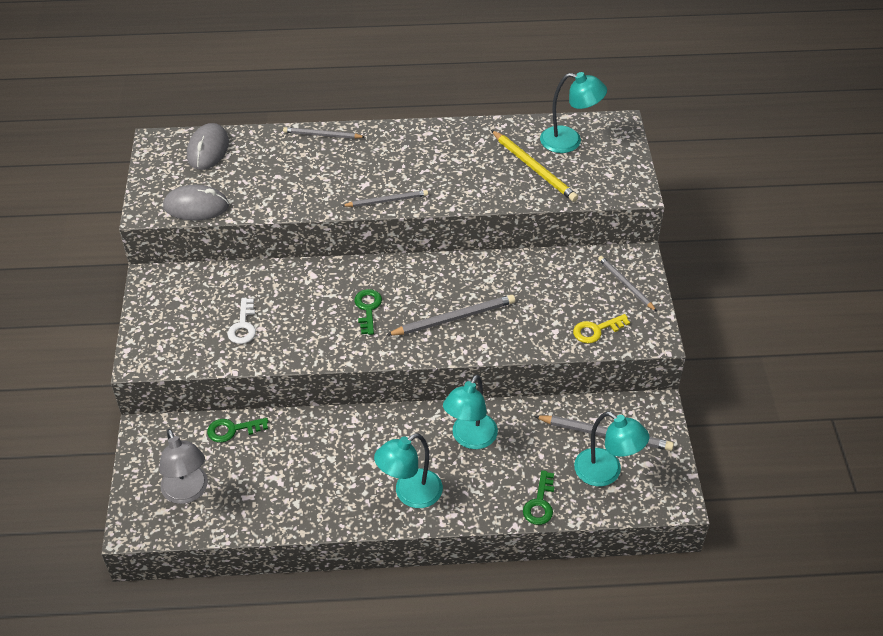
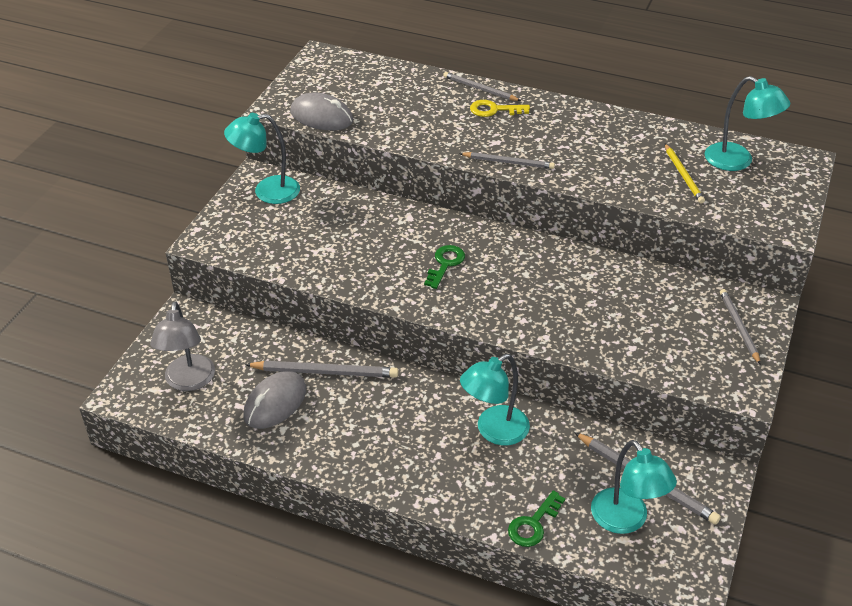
camera: 25 degrees right, 5 degrees down
grey mouse [187,123,229,170] -> grey mouse moved to [243,371,306,429]
green key [207,418,268,443] -> none
white key [228,298,256,344] -> none
turquoise lamp [374,433,443,508] -> turquoise lamp moved to [224,113,300,204]
grey pencil [387,295,515,336] -> grey pencil moved to [245,361,398,378]
yellow pencil [491,130,578,202] -> yellow pencil [665,144,705,203], size x0.66
yellow key [573,314,630,343] -> yellow key moved to [470,100,530,117]

